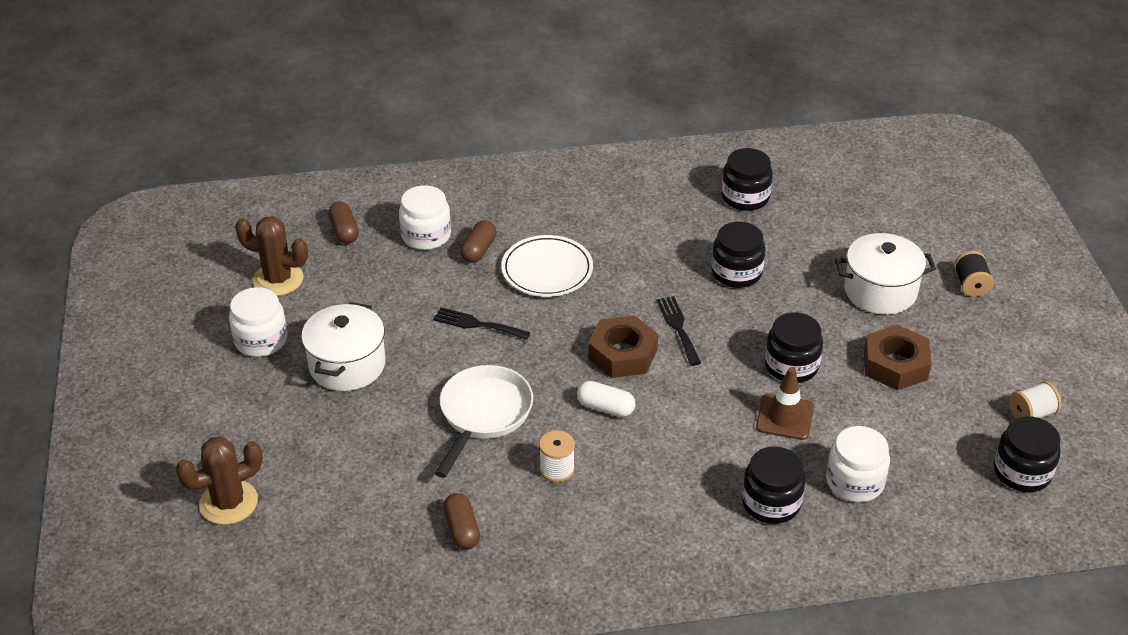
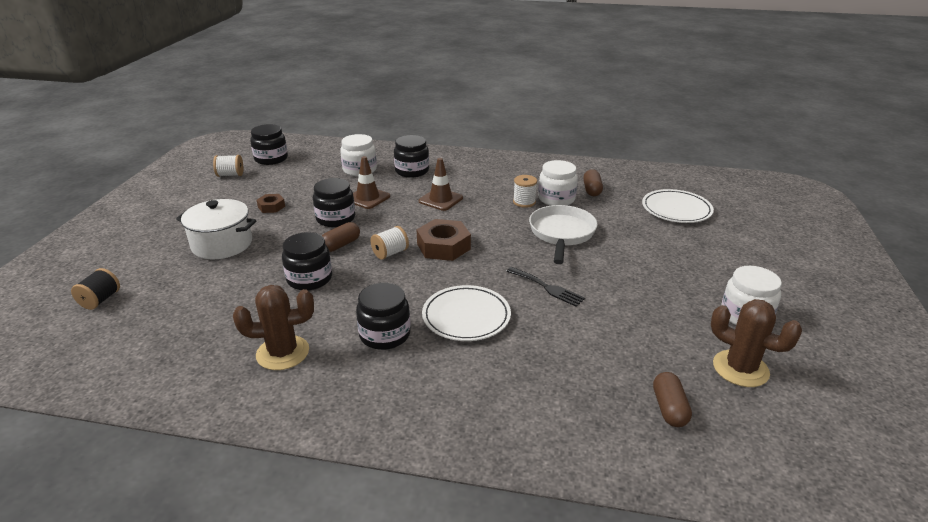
camera: 160 degrees left, 10 degrees down
brown cactus [175,436,263,525] -> brown cactus moved to [233,285,314,370]
white pot [301,302,386,391] -> none
white jar [399,185,451,250] -> white jar moved to [538,160,578,206]
white pan [435,365,533,478] -> white pan turned 150 degrees clockwise [529,205,598,264]
brown capsule [460,220,497,263] -> brown capsule moved to [322,222,360,252]
white capsule [577,381,636,417] -> none
black fork [657,296,701,366] -> white spool [371,226,409,260]
black jar [721,148,773,211] -> black jar moved to [356,283,411,350]
brown nut [864,325,931,390] -> brown nut [257,194,285,213], size x0.55
black spool [954,251,994,297] -> black spool moved to [71,268,120,310]
none -> brown traffic cone [419,158,463,211]
none -> white plate [642,189,714,223]

